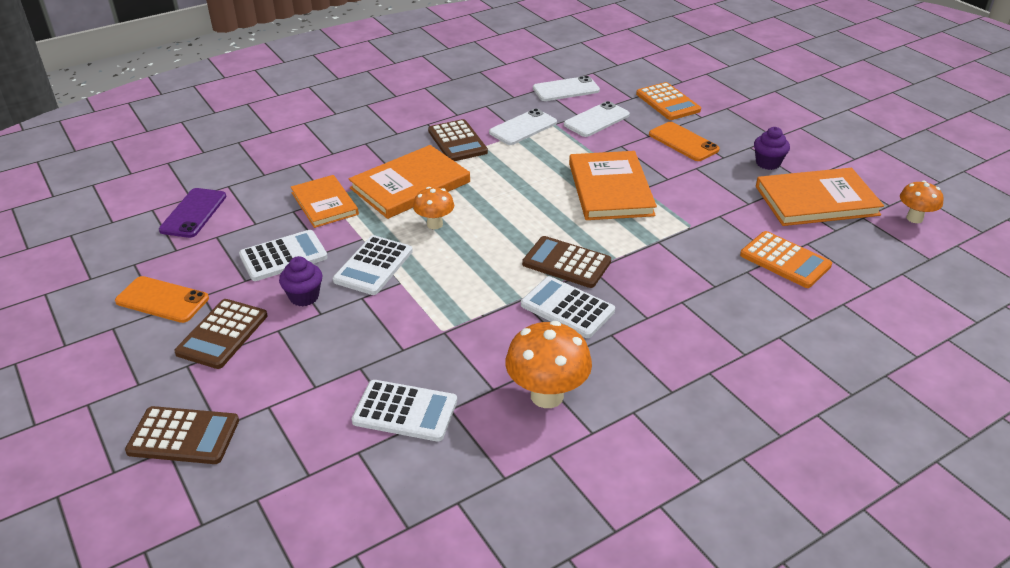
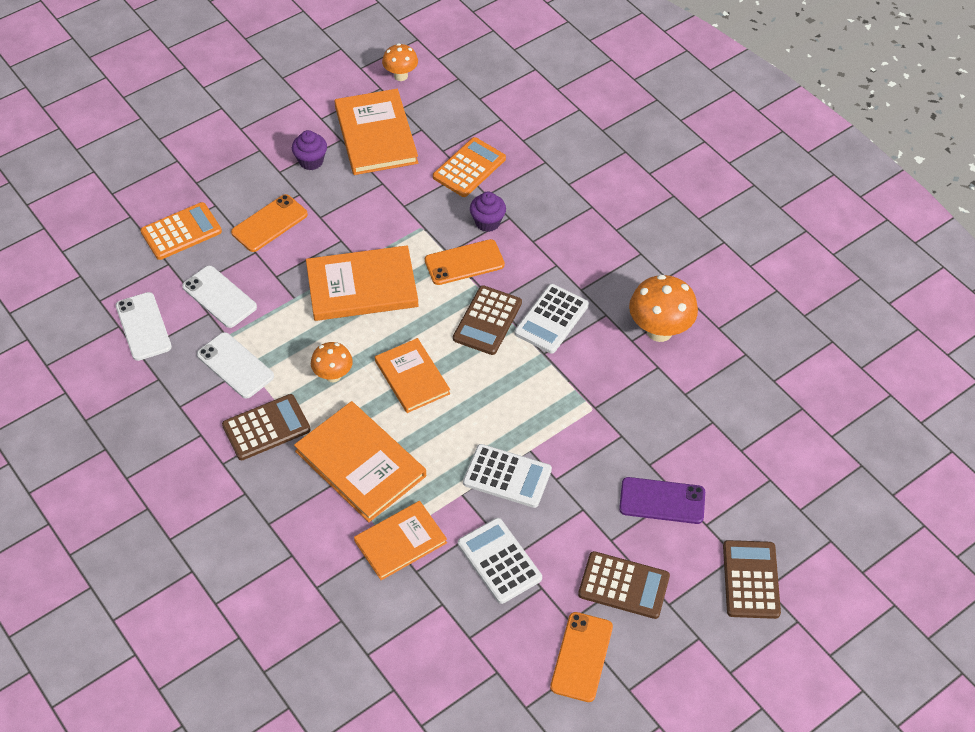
camera: 95 degrees left, 15 degrees up
purple phone [159,188,227,238] -> purple phone moved to [619,477,705,524]
purple cupcake [279,256,323,306] -> purple cupcake moved to [470,192,506,232]
white calculator [352,380,457,442] -> none
orange mushroom [413,187,454,229] -> orange mushroom moved to [311,342,353,383]
none -> orange book [375,338,450,413]
none -> orange phone [425,239,505,285]

